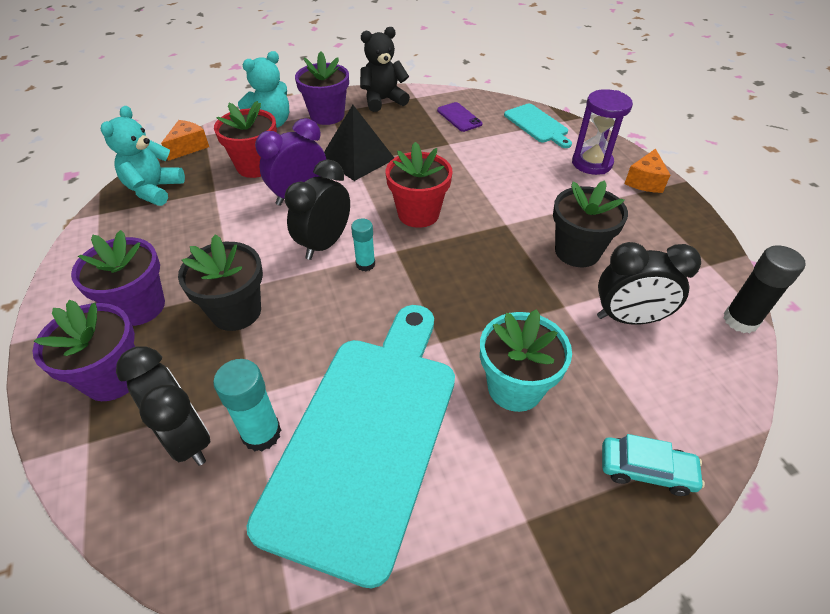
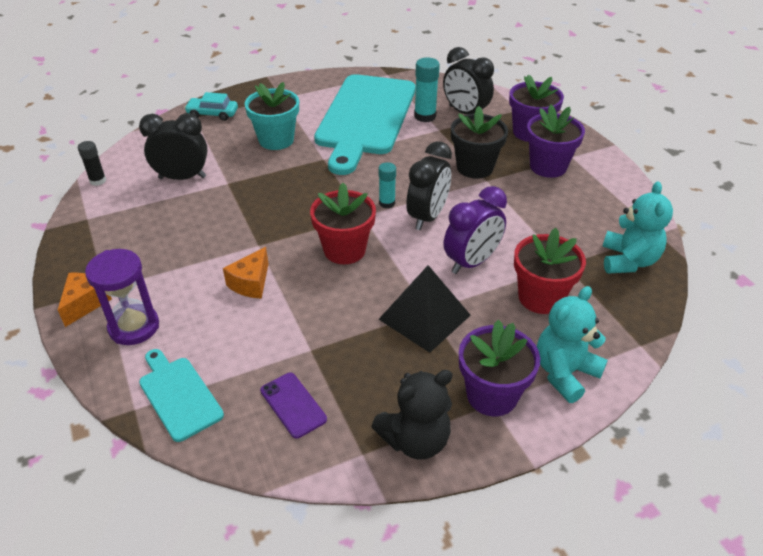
camera: 175 degrees right, 5 degrees down
orange cheese [161,120,209,161] -> orange cheese moved to [223,247,268,299]
black flower pot [553,180,628,267] -> none
black glue stick [723,245,806,333] -> black glue stick [78,141,106,186], size x0.65

